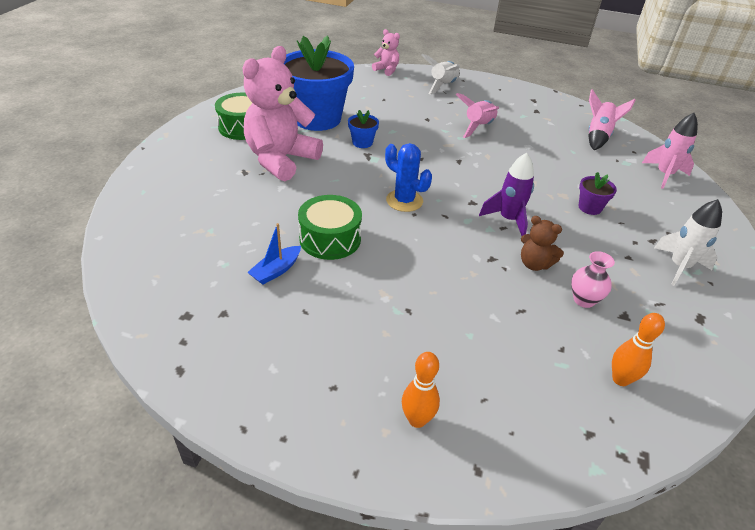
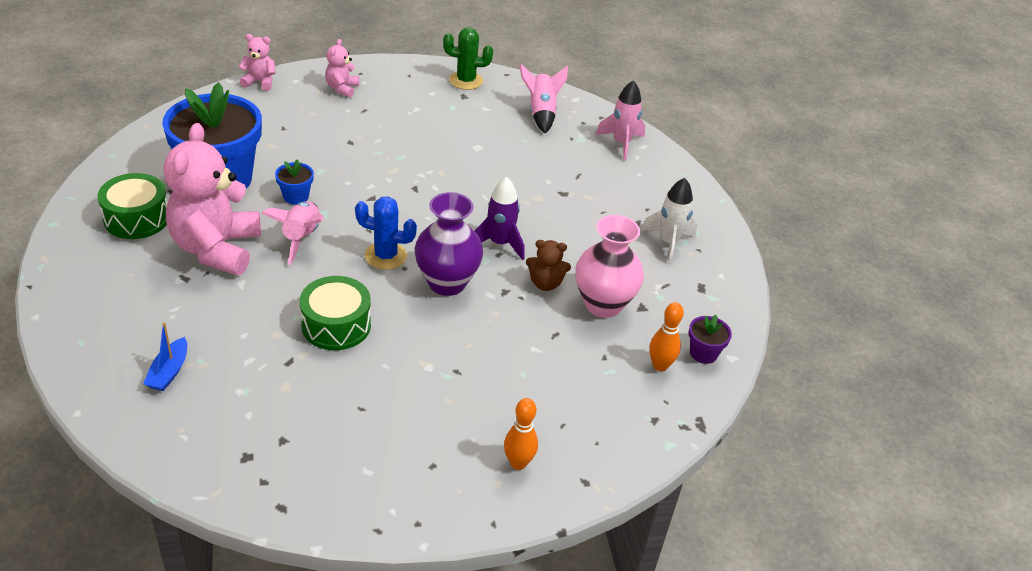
camera: 30 degrees left, 0 degrees up
blue boat [247,223,301,285] -> blue boat moved to [143,322,187,391]
white rocket [421,54,460,94] -> pink teddy bear [325,39,359,98]
pink rocket [456,93,499,138] -> pink rocket moved to [261,201,324,265]
pink vase [571,251,615,308] -> pink vase [575,215,644,318], size x1.84
purple flower pot [579,172,617,215] -> purple flower pot moved to [689,315,732,364]
none -> purple vase [415,192,483,296]
none -> green cactus [443,27,493,90]

